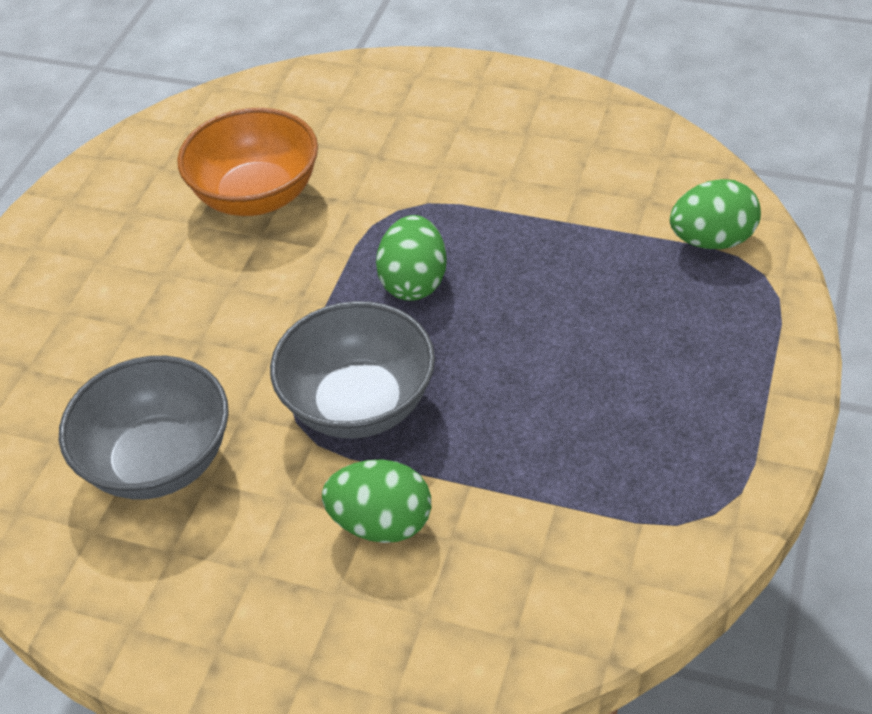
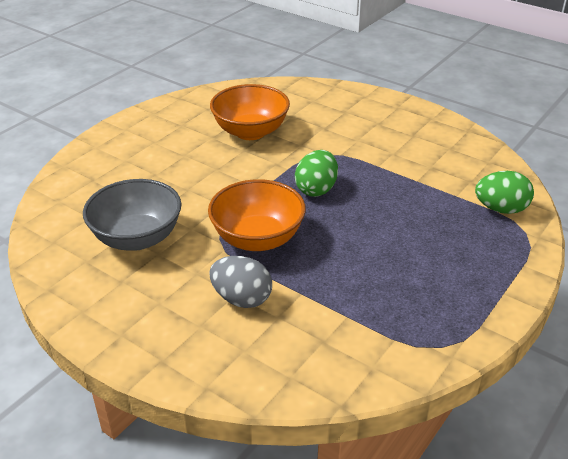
camera: 15 degrees right, 10 degrees down
grey bowl [270,301,435,439] -> orange bowl [208,179,306,251]
green egg [322,460,431,543] -> grey egg [210,256,272,308]

